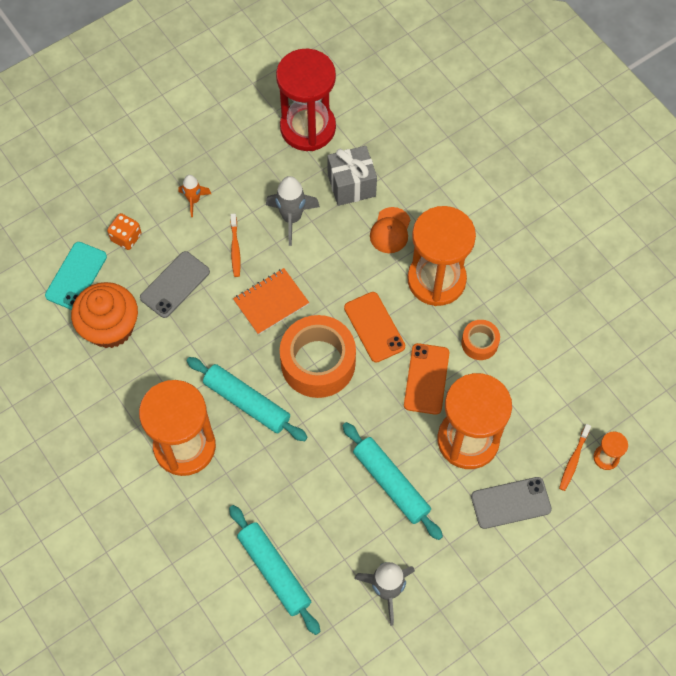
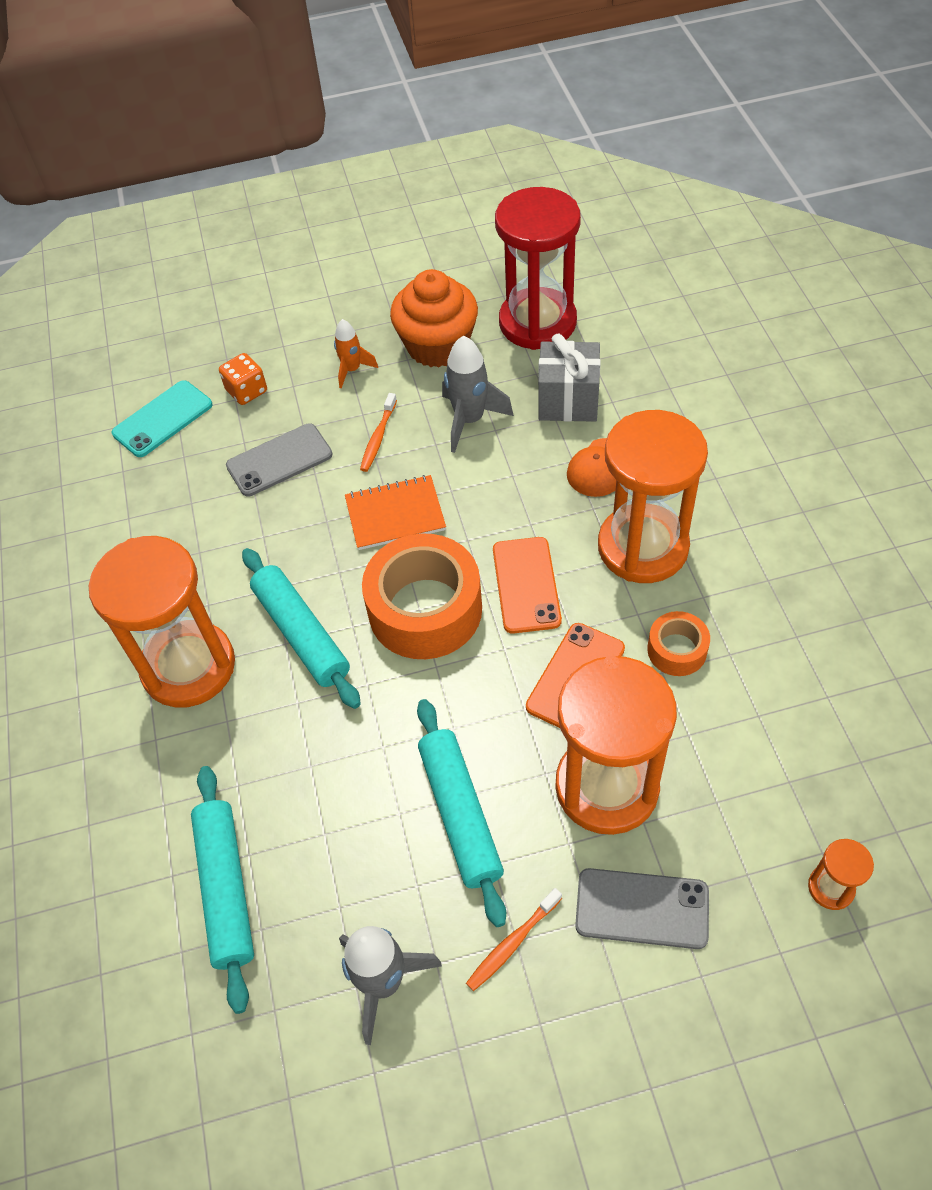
camera: 25 degrees right, 10 degrees down
orange cupcake [71,282,138,348] -> orange cupcake moved to [390,269,478,368]
orange toothbrush [559,424,591,491] -> orange toothbrush moved to [466,888,562,991]

